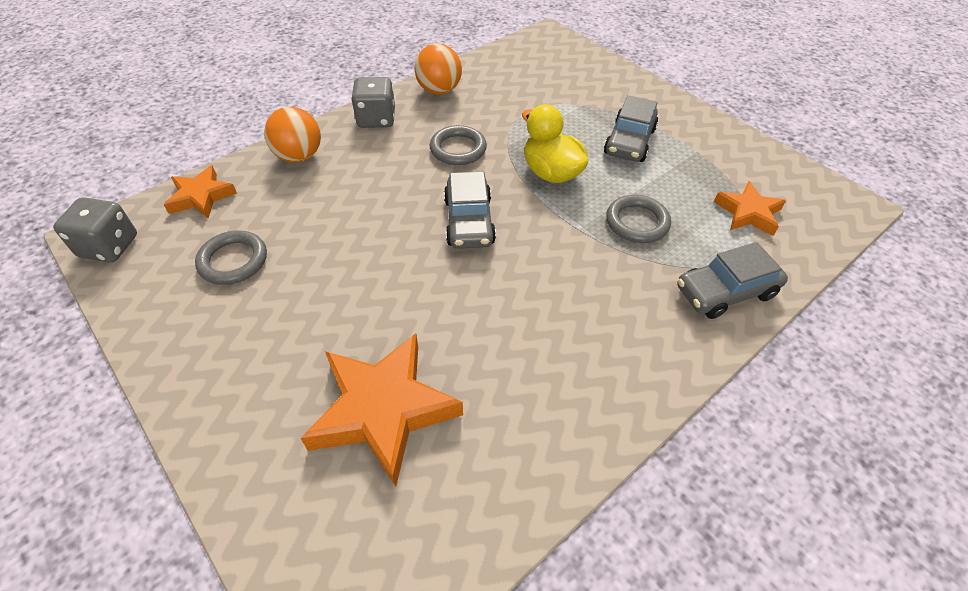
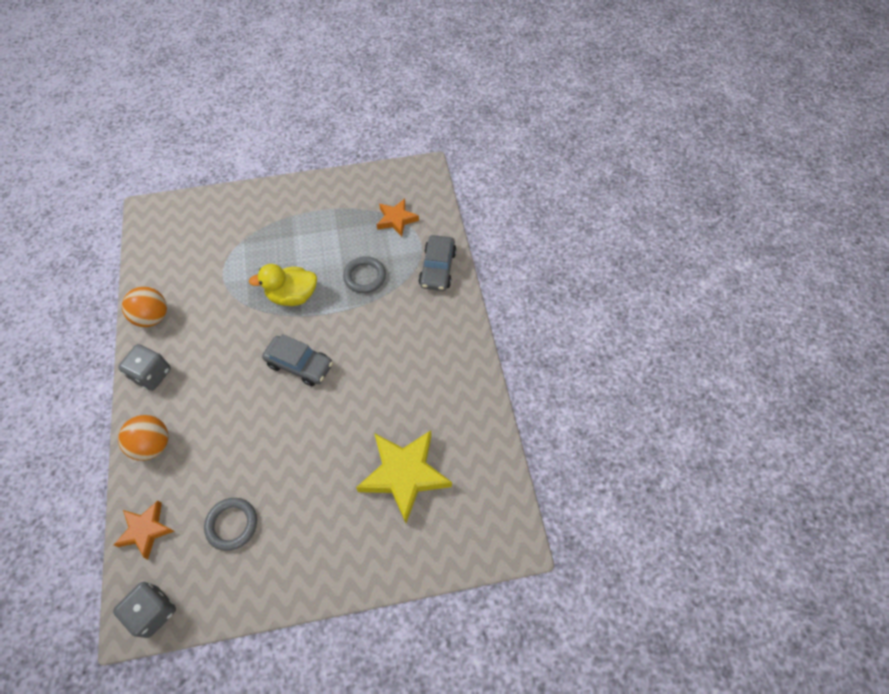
camera: 60 degrees left, 10 degrees up
orange star [301,333,463,487] -> yellow star [356,430,452,523]
grey ring [430,125,487,165] -> none
grey car [604,95,658,162] -> none

